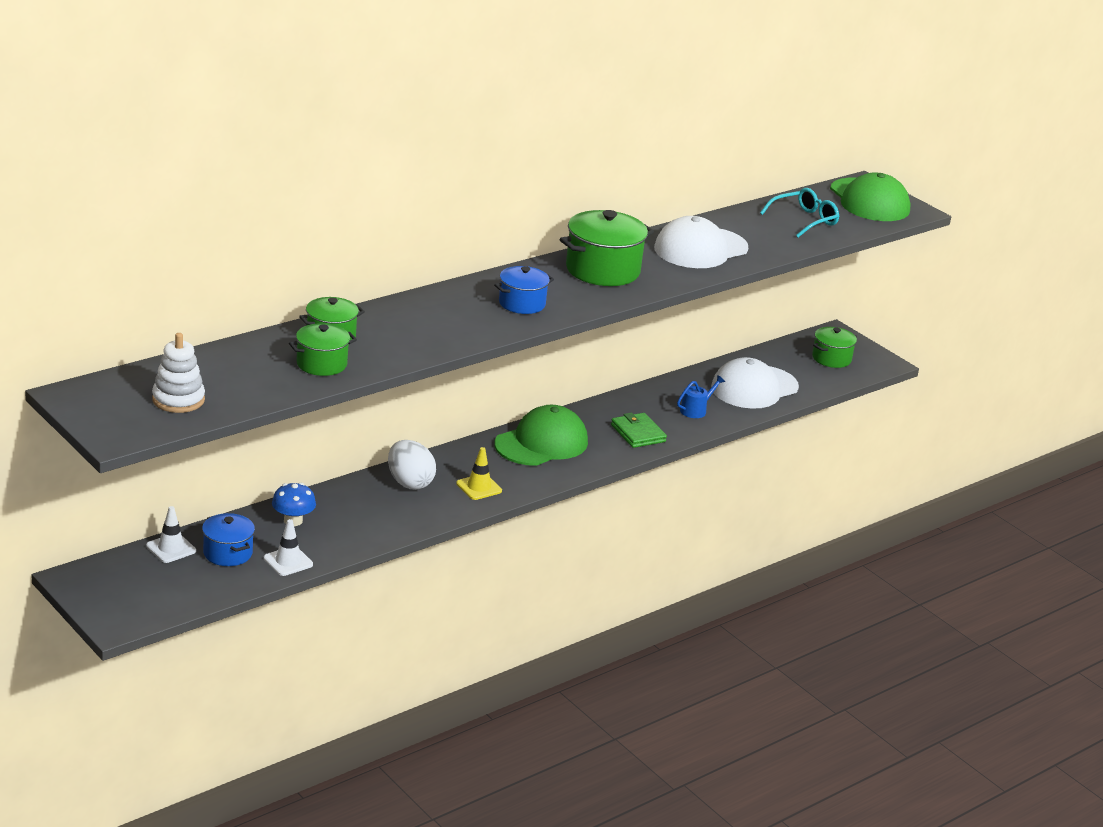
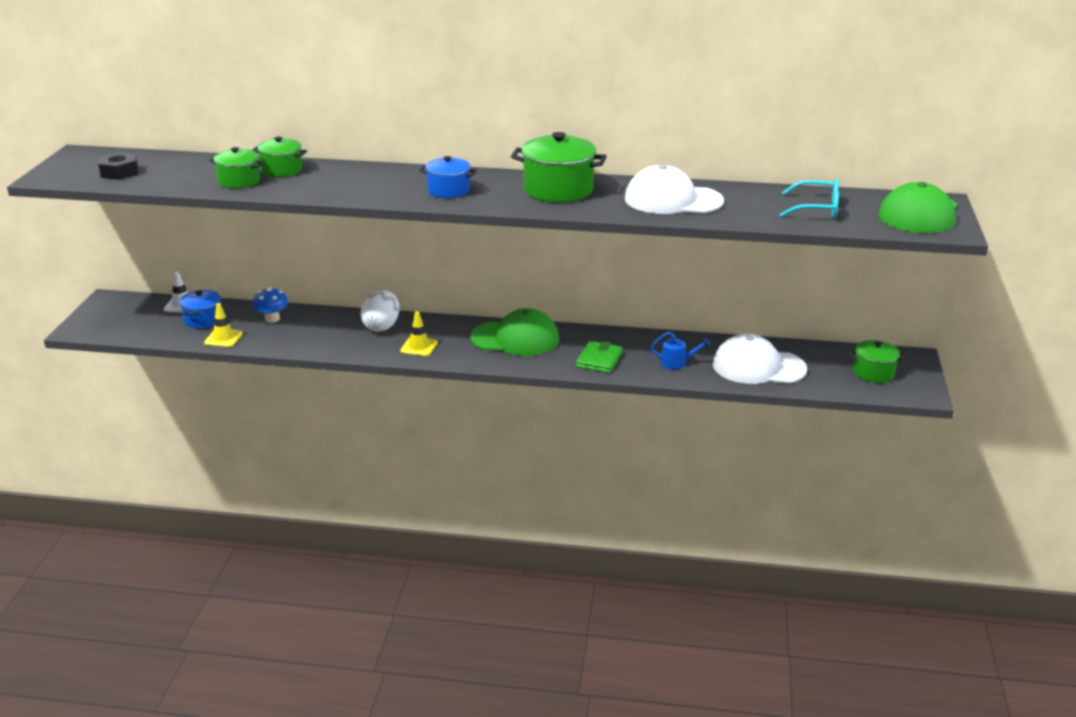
camera: 50 degrees right, 0 degrees up
white stacking toy [152,333,205,413] -> black nut [98,152,138,180]
white traffic cone [264,519,313,576] -> yellow traffic cone [204,303,243,347]

